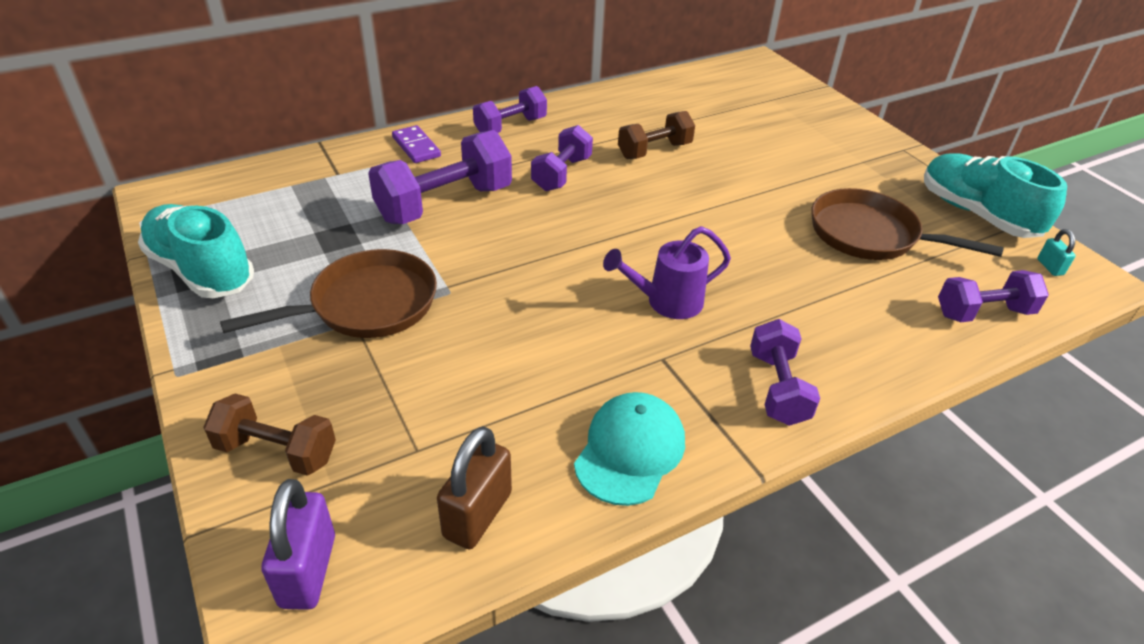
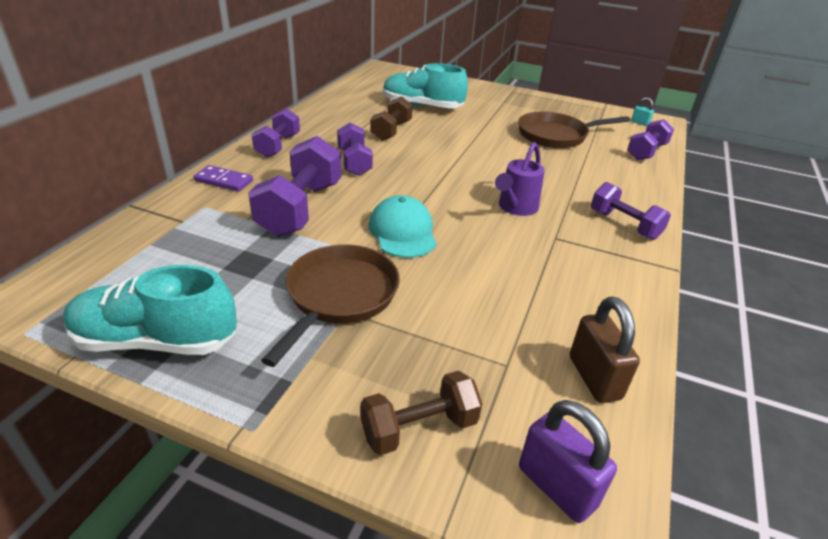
camera: 40 degrees left, 5 degrees down
turquoise cap [574,392,685,506] -> turquoise cap moved to [369,195,437,258]
turquoise shoe [924,153,1067,238] -> turquoise shoe moved to [383,63,468,108]

